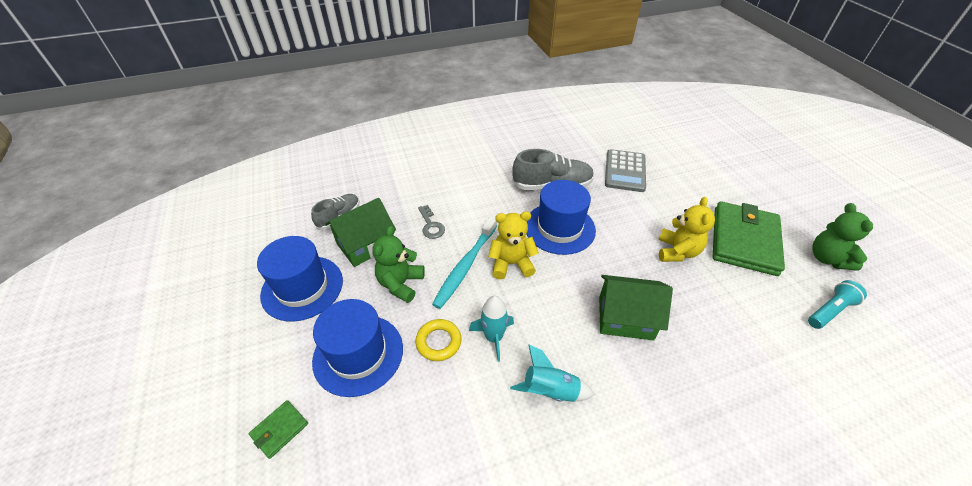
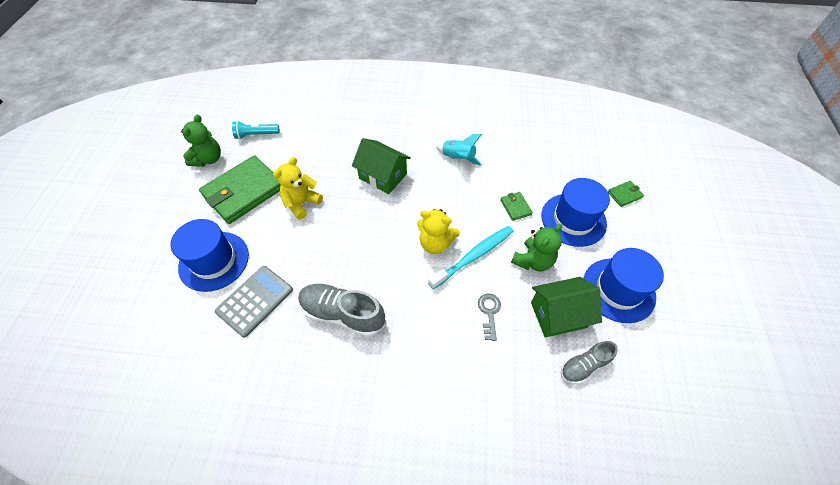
camera: 155 degrees left, 10 degrees up
yellow ring [415,319,462,361] -> green wallet [500,192,533,221]
turquoise rocket [469,296,514,362] -> none
blue hat [526,180,596,255] -> blue hat moved to [170,219,249,292]

